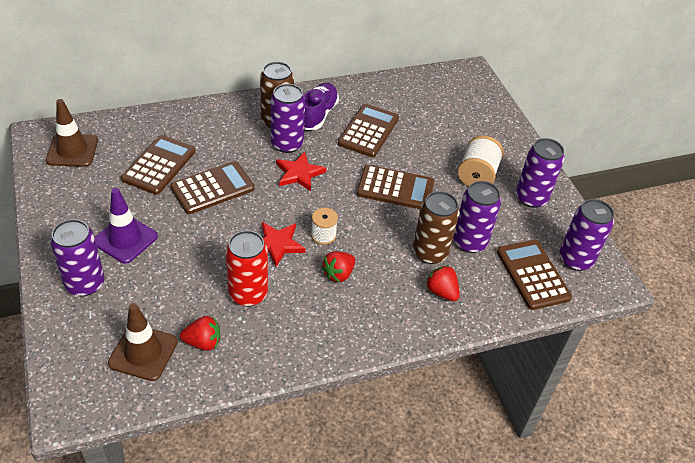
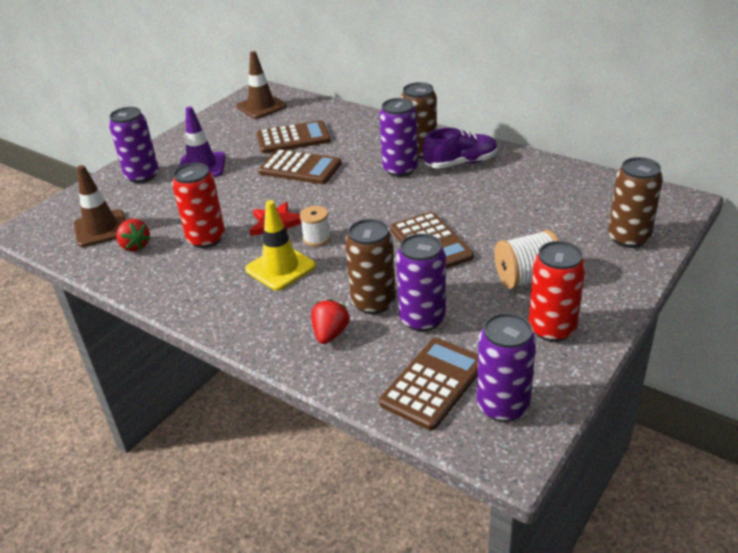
camera: 60 degrees right, 10 degrees down
red star [276,152,326,191] -> none
red strawberry [321,251,355,282] -> yellow traffic cone [245,200,316,291]
brown calculator [338,104,399,157] -> none
purple can [516,138,565,208] -> red can [529,241,586,342]
none -> brown can [608,157,663,248]

